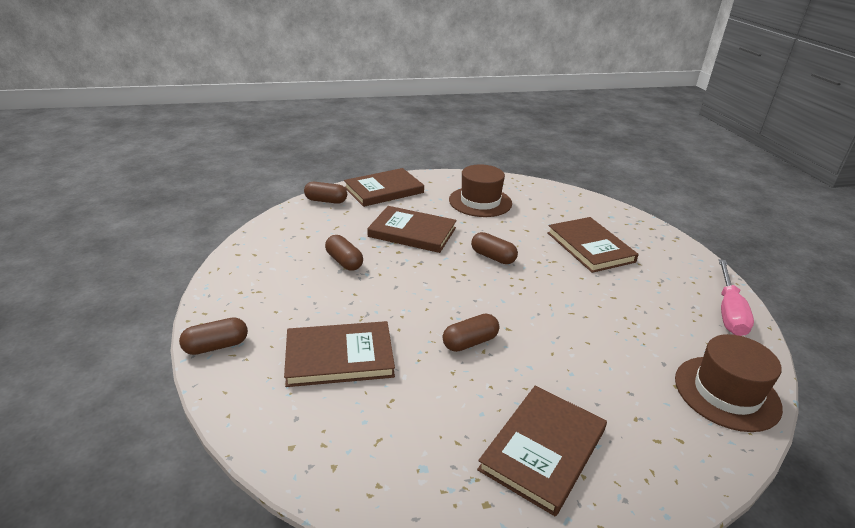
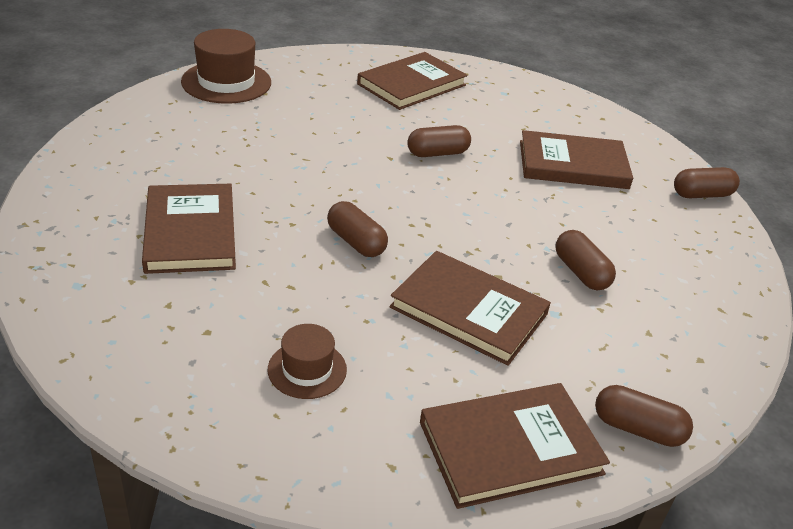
camera: 170 degrees left, 5 degrees up
brown hat [449,164,512,217] -> brown hat [268,324,347,399], size x0.58
pink screwdriver [719,259,754,336] -> none

